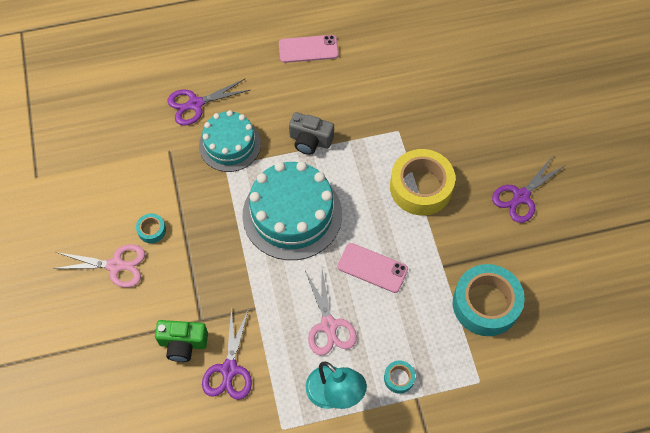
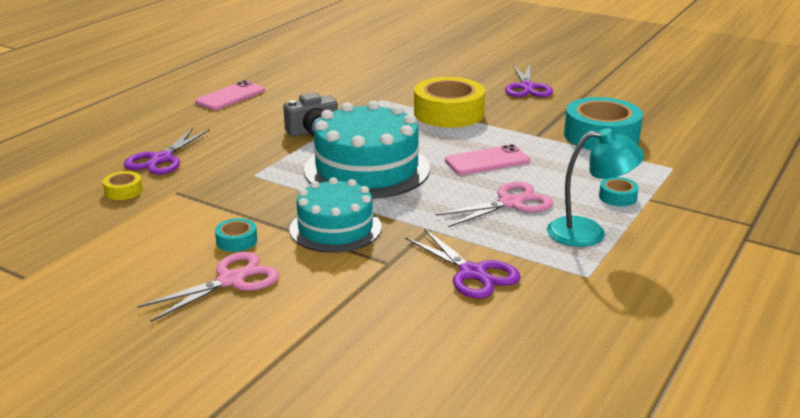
camera: 45 degrees left, 35 degrees down
green camera [155,320,208,362] -> none
turquoise cake [199,110,261,172] -> turquoise cake moved to [289,177,381,253]
pink scissors [305,270,357,356] -> pink scissors turned 60 degrees counterclockwise [436,182,553,227]
none -> yellow tape [103,171,143,200]

